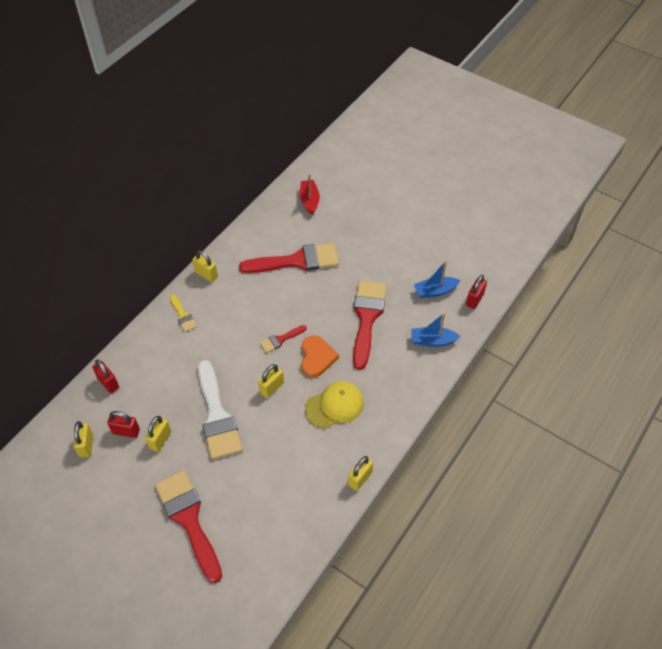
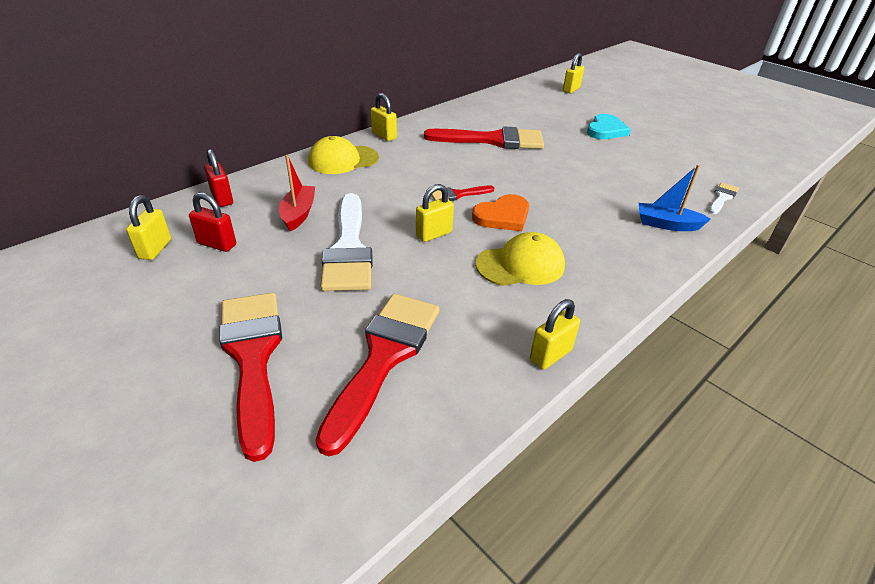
camera: 10 degrees right, 15 degrees down
yellow padlock [145,416,171,452] -> yellow padlock moved to [563,53,584,93]
yellow brush [170,294,197,332] -> yellow cap [308,136,379,174]
red boat [300,174,320,215] -> red boat moved to [279,155,315,232]
orange heart [301,335,339,377] -> orange heart turned 45 degrees clockwise [472,194,529,231]
red brush [353,280,387,370] -> red brush moved to [315,294,439,456]
blue boat [414,261,461,298] -> none
red padlock [466,275,487,309] -> white brush [709,182,739,214]
none -> turquoise heart [587,114,631,139]

